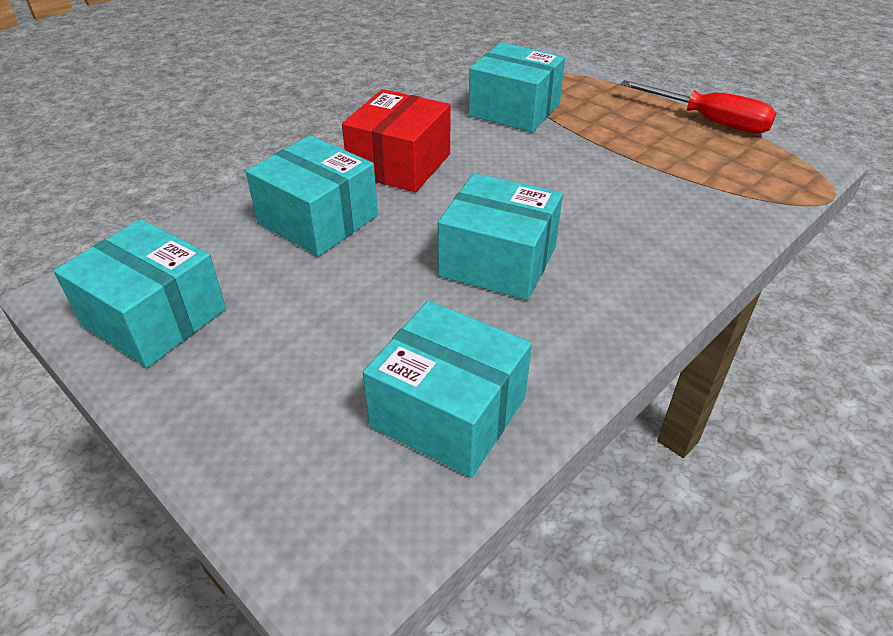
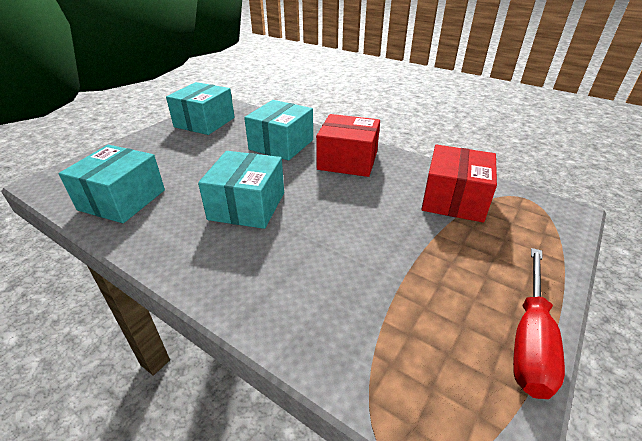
camera: 80 degrees right, 5 degrees down
turquoise box [469,42,565,132] -> red box [421,144,497,223]

